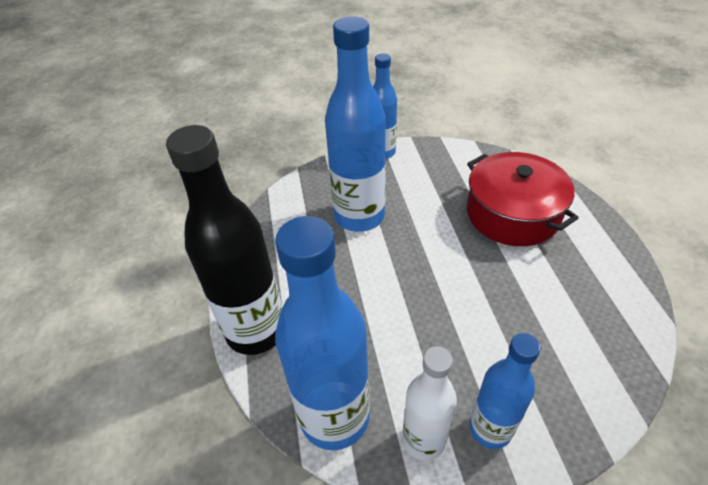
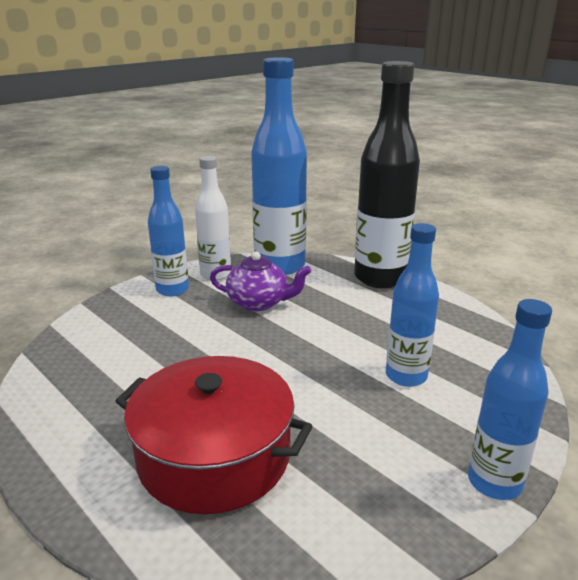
camera: 145 degrees right, 20 degrees down
blue bottle [325,16,386,232] -> blue bottle [386,223,439,387], size x0.59
none -> purple teapot [210,251,311,311]

